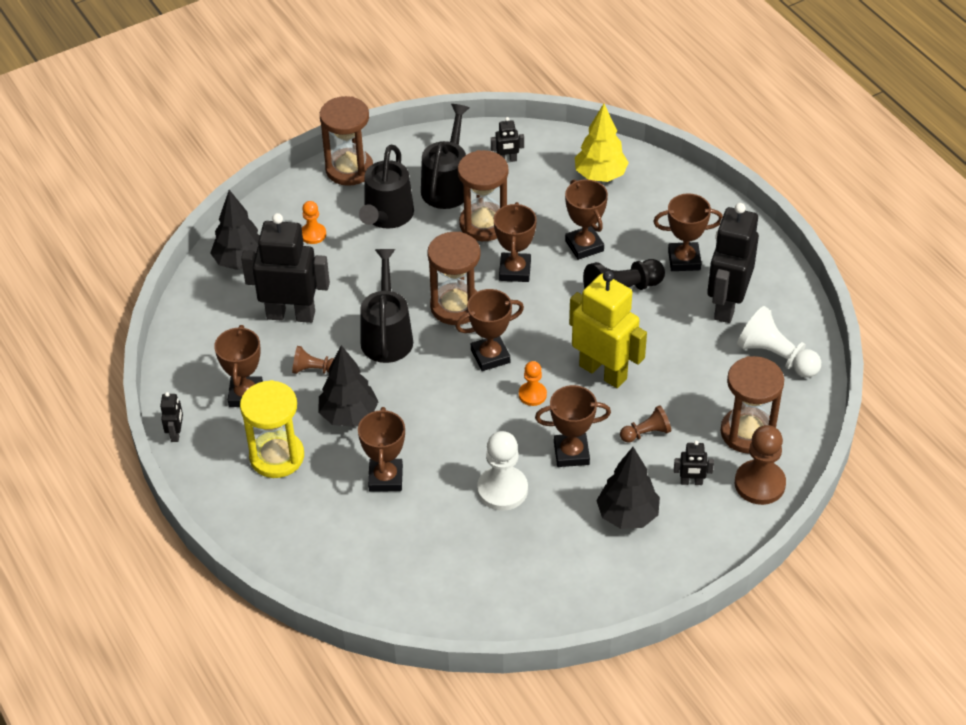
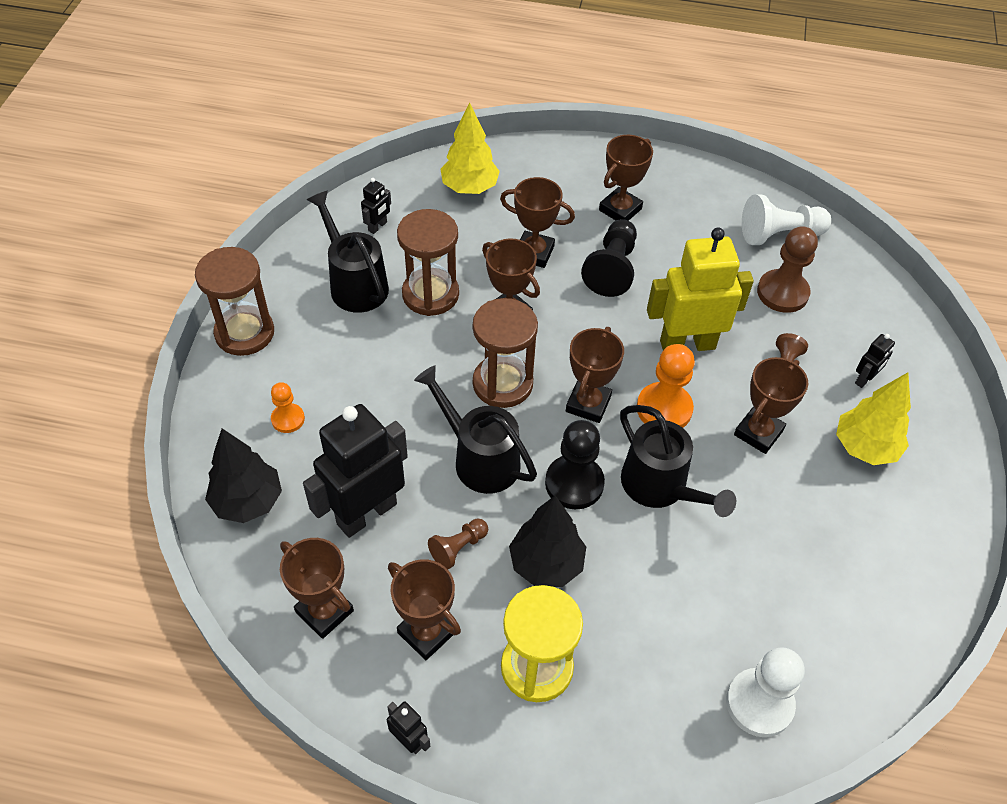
camera: 50 degrees left, 5 degrees up
brown trophy [358,407,405,492] -> brown trophy moved to [280,538,354,639]
black watering can [359,144,414,229] -> black watering can moved to [620,405,736,517]
white pawn [477,431,528,511] -> white pawn moved to [726,647,805,737]
orange pawn [519,361,547,406] -> orange pawn [637,344,695,428], size x1.72
black tree [596,447,660,529] -> yellow tree [836,372,911,465]
black robot [707,203,759,323] -> none
brown hourglass [720,356,784,454] -> none
brown pawn [735,425,786,505] -> brown pawn moved to [757,226,818,313]
none -> black pawn [545,420,605,509]

